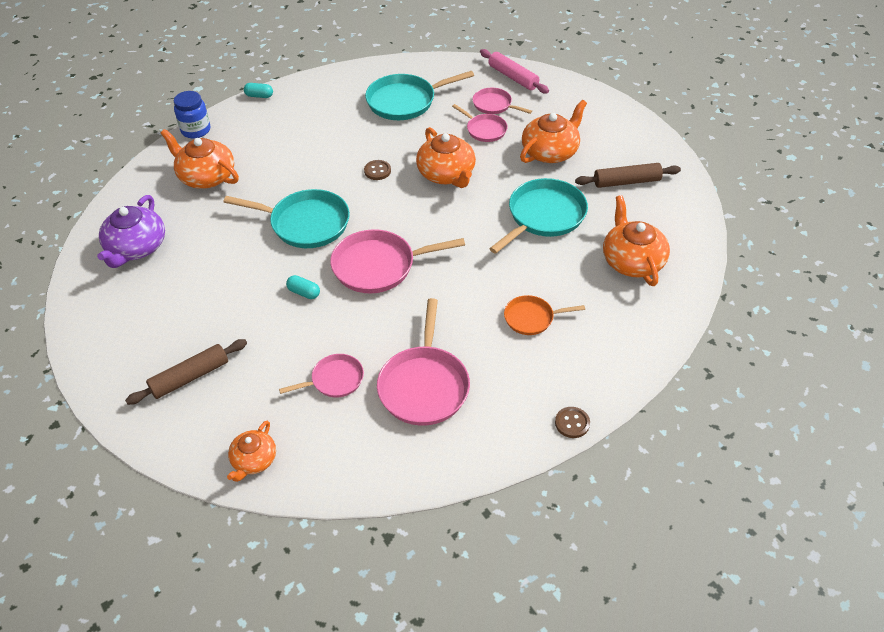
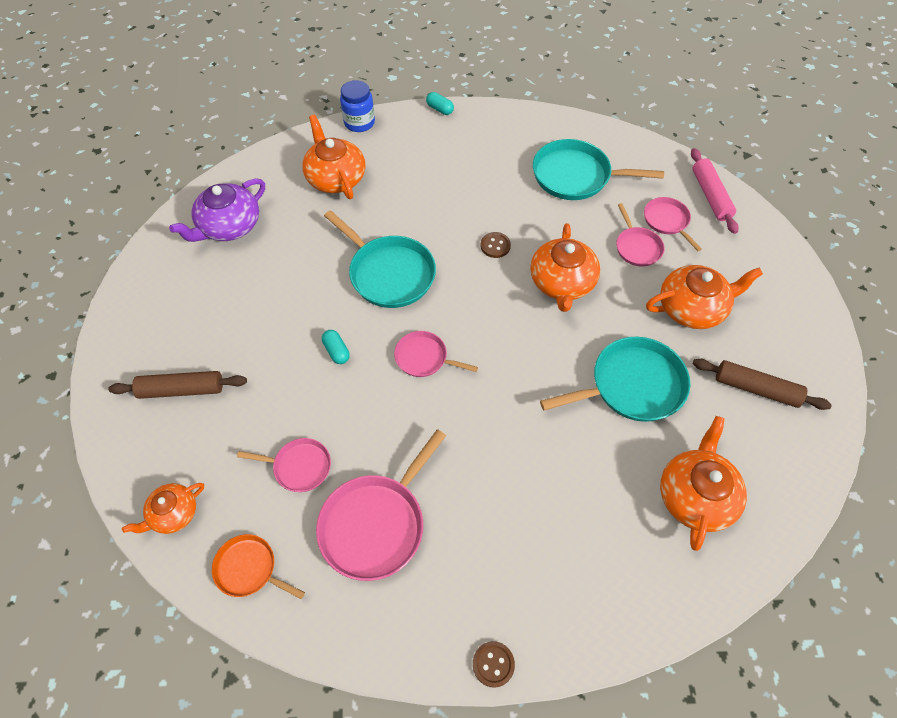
camera: 30 degrees right, 10 degrees up
pink pan [330,229,465,293] -> pink pan [394,331,478,377], size x0.57
orange pan [504,295,585,335] -> orange pan moved to [212,534,305,599]

